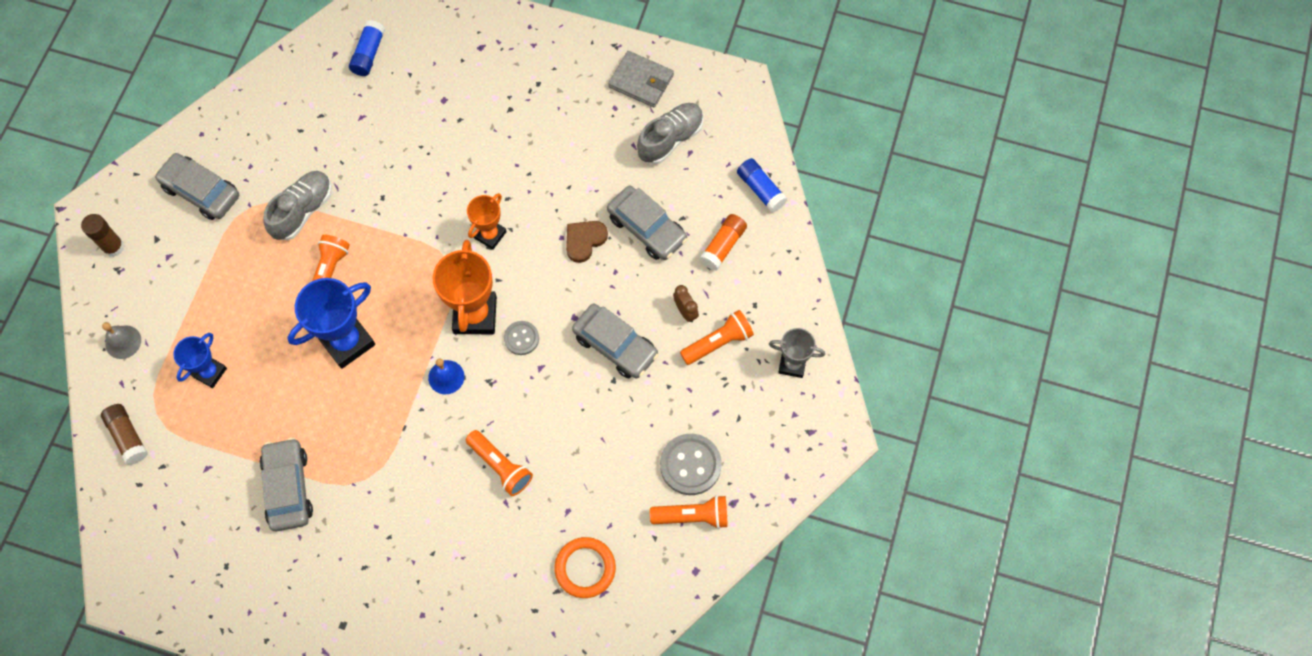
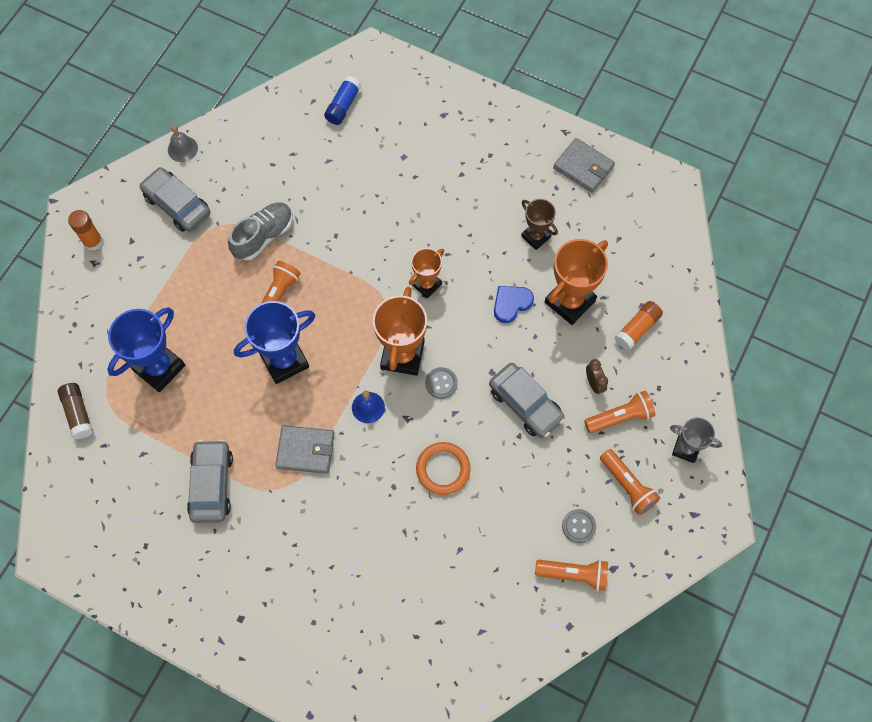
camera: 10 degrees right, 0 degrees up
brown glue stick [81,214,124,257] -> orange glue stick [68,210,103,251]
grey bell [102,322,141,359] -> grey bell moved to [168,125,198,162]
blue trophy [173,333,227,388] -> blue trophy [107,307,185,392], size x1.68
orange flashlight [466,430,533,496] -> orange flashlight moved to [600,449,661,515]
orange ring [555,537,616,598] -> orange ring moved to [416,442,471,495]
brown heart [566,221,608,263] -> blue heart [494,286,534,323]
grey car [607,186,688,260] -> orange trophy [545,239,608,325]
grey shoe [637,103,703,164] -> none
grey button [660,434,722,495] -> grey button [562,509,596,543], size x0.59
blue glue stick [737,158,788,213] -> none
none -> grey wallet [275,425,334,474]
none -> brown trophy [521,199,558,250]

